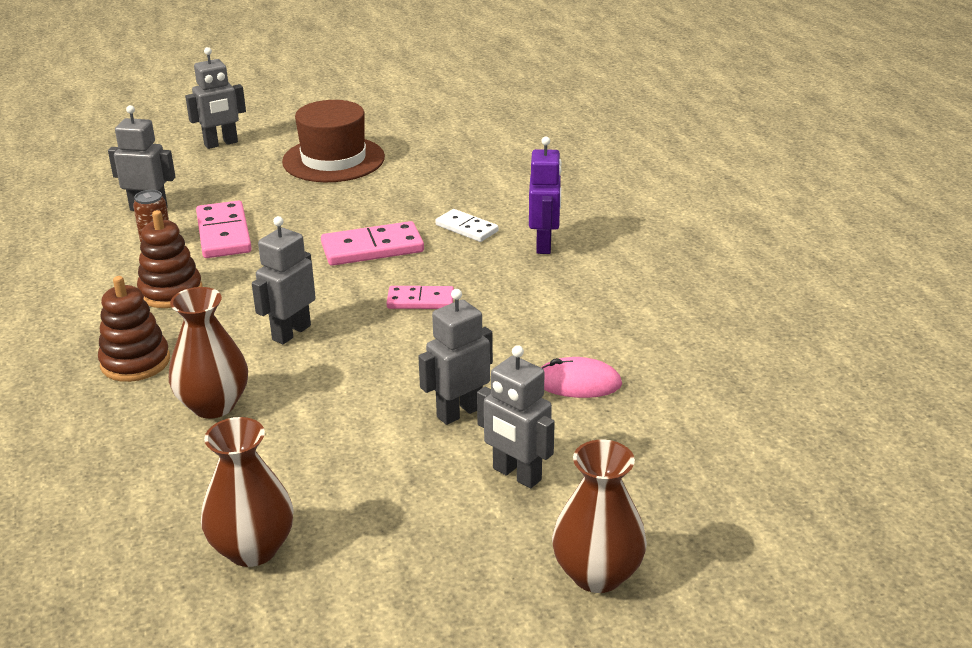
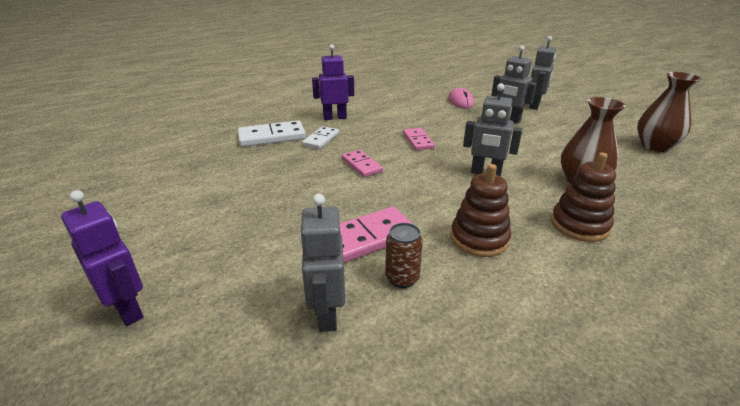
camera: 105 degrees left, 0 degrees up
grey robot [185,47,246,149] -> purple robot [61,190,143,326]
brown hat [282,100,385,182] -> none
pink domino [321,221,424,266] -> pink domino [342,150,383,177], size x0.63
brown vase [552,439,647,593] -> none
none -> white domino [238,121,306,147]

